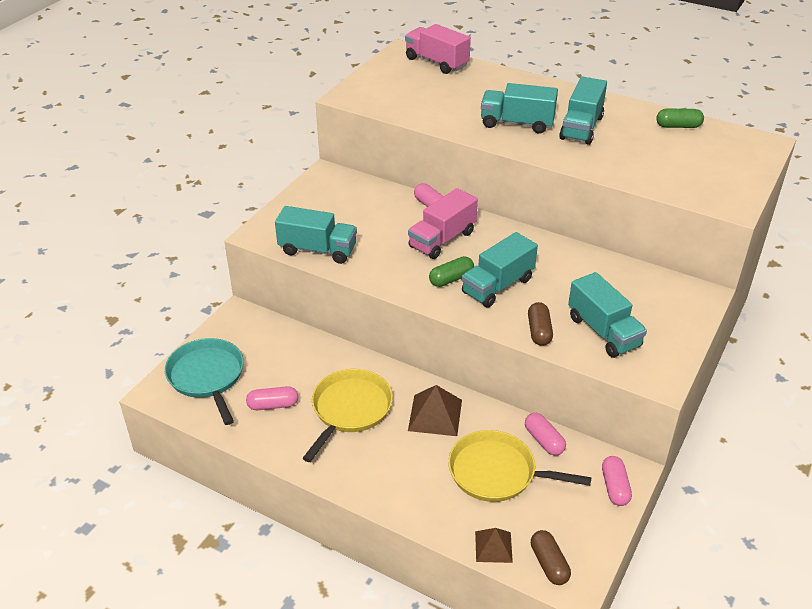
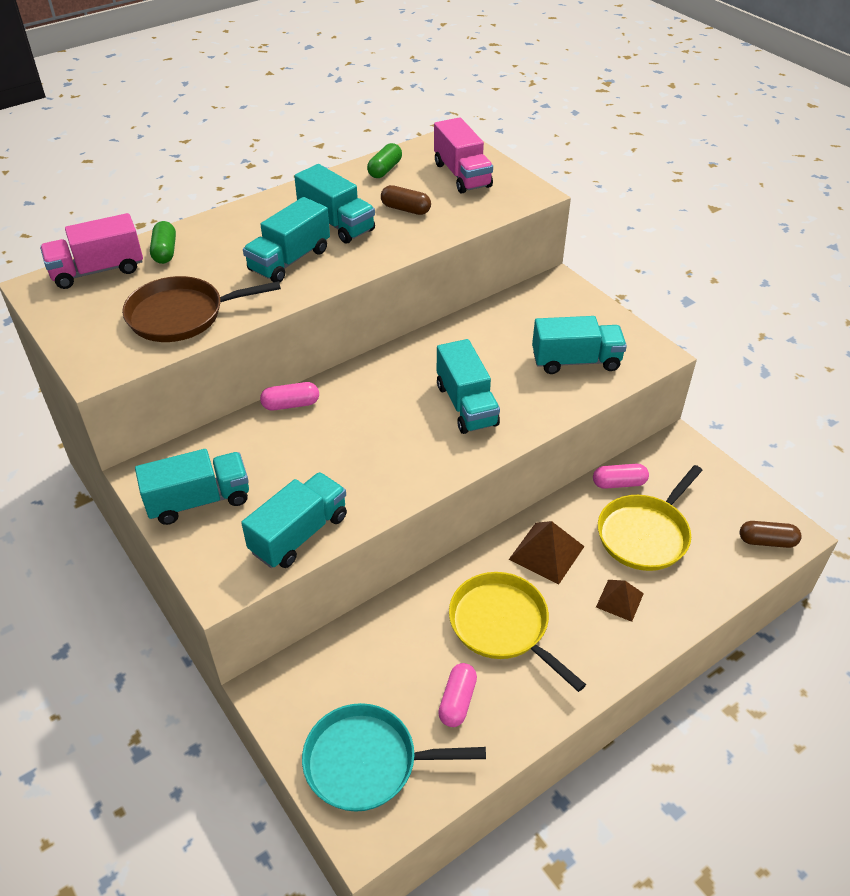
camera: 65 degrees left, 5 degrees up
pink truck [408,188,478,259] -> pink truck moved to [434,117,493,194]
green capsule [429,256,474,287] -> green capsule moved to [150,221,176,264]
brown pyramid [475,528,513,563] -> brown pyramid moved to [596,580,644,622]
brown capsule [528,302,553,346] -> brown capsule moved to [381,185,431,215]
pink capsule [602,456,632,506] -> none
none -> brown pan [122,276,281,342]
none -> turquoise truck [135,449,249,525]

